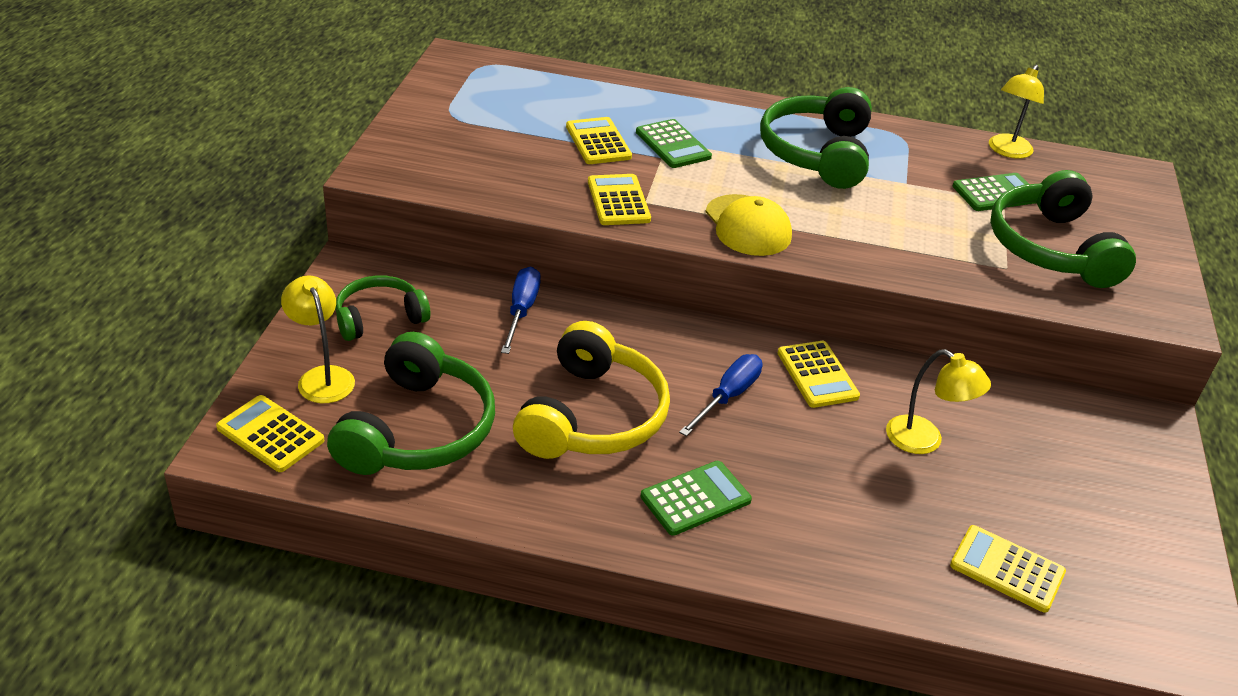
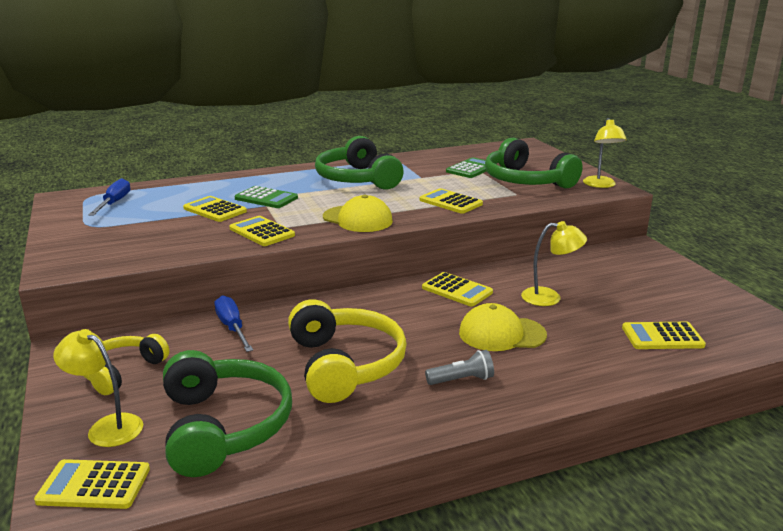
camera: 30 degrees left, 15 degrees down
green headphones [335,275,430,341] -> yellow headphones [84,334,169,395]
green calculator [641,461,752,536] -> grey flashlight [425,350,494,385]
blue screwdriver [679,354,763,436] -> blue screwdriver moved to [88,178,131,215]
yellow lamp [989,65,1044,159] -> yellow lamp moved to [583,118,627,188]
none -> yellow calculator [419,188,483,214]
none -> yellow cap [459,303,547,351]

